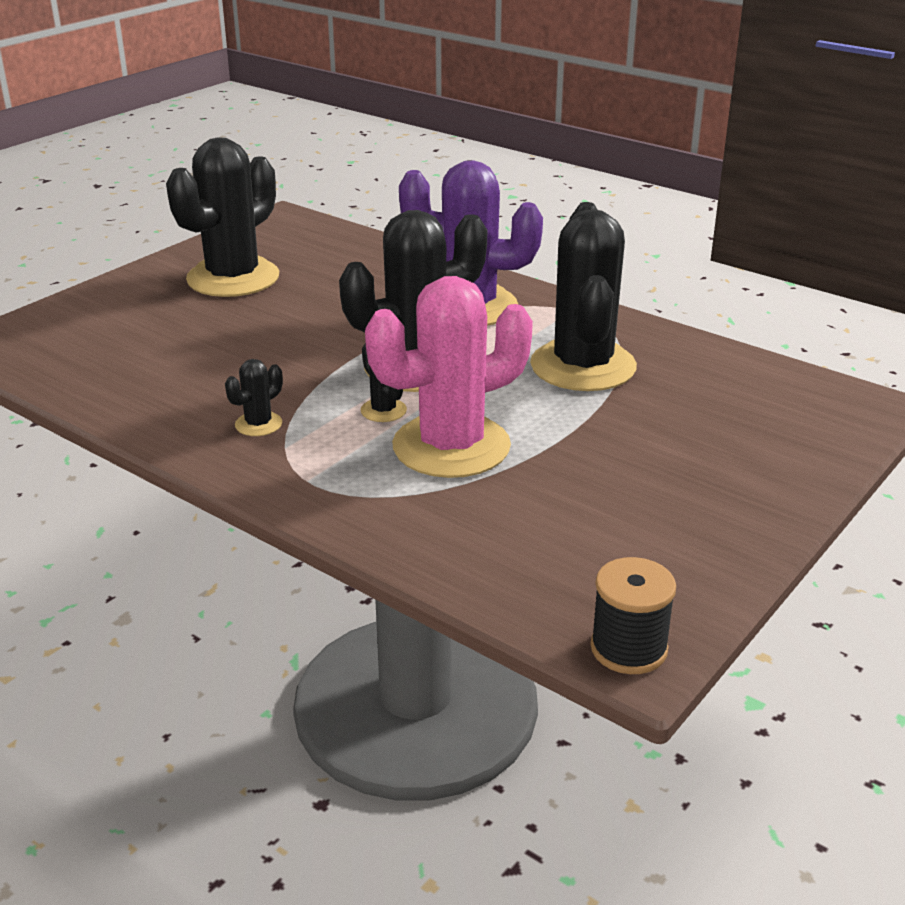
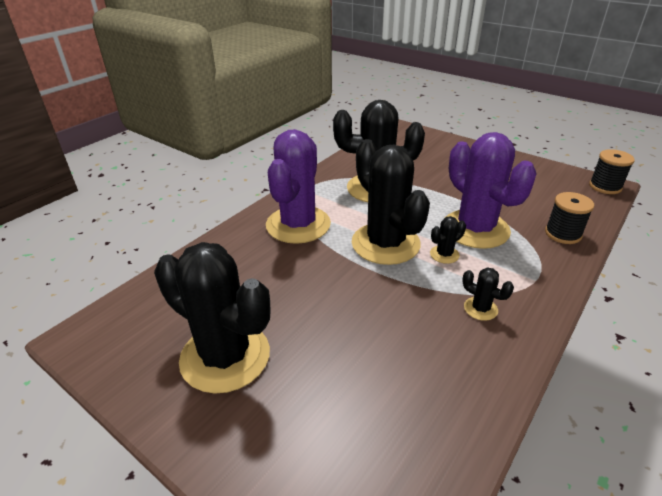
camera: 90 degrees left, 5 degrees up
pink cactus [365,276,533,478] -> purple cactus [446,132,537,249]
none -> black spool [545,192,594,244]

